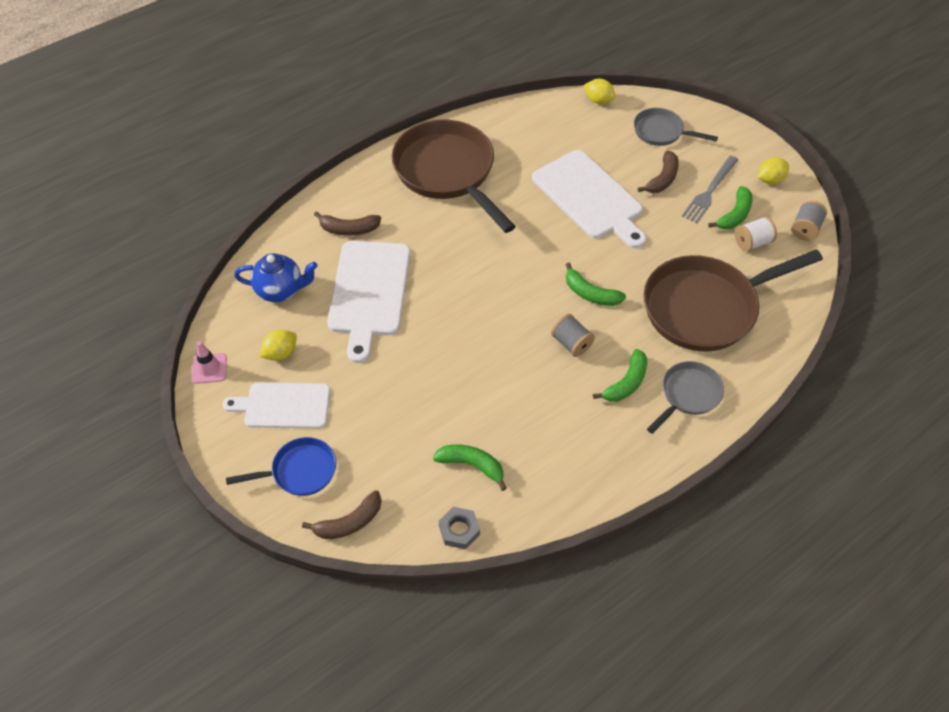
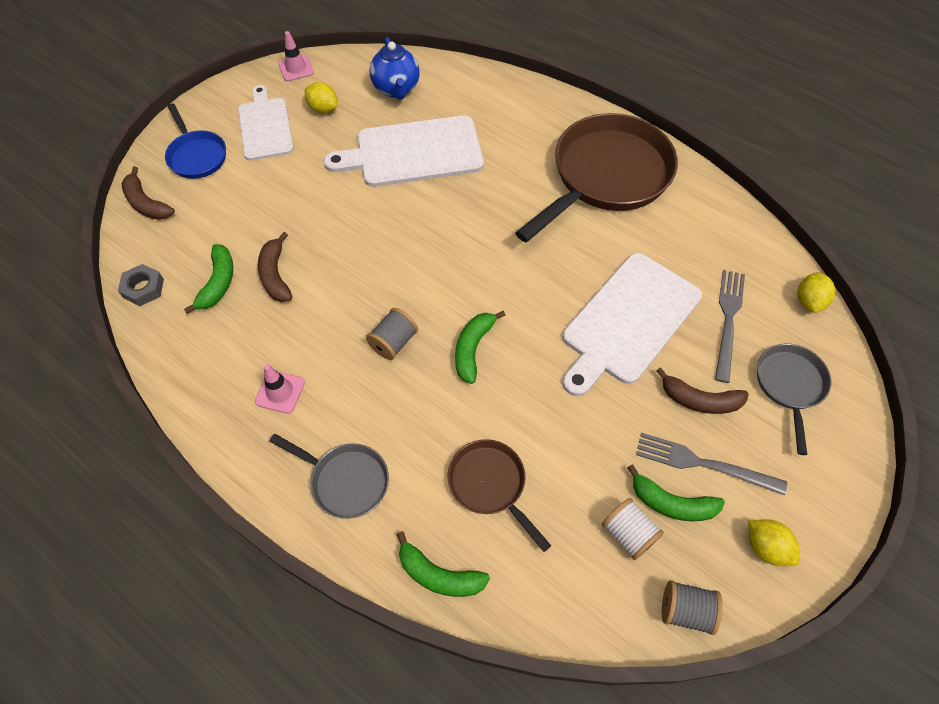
camera: 75 degrees right, 5 degrees up
brown banana [314,211,381,236] -> brown banana moved to [258,232,292,302]
green banana [593,349,647,402] -> green banana moved to [396,531,490,597]
brown pan [644,249,823,352] -> brown pan [448,439,551,552], size x0.51
none -> pink traffic cone [255,364,305,414]
none -> grey fork [715,270,745,383]

